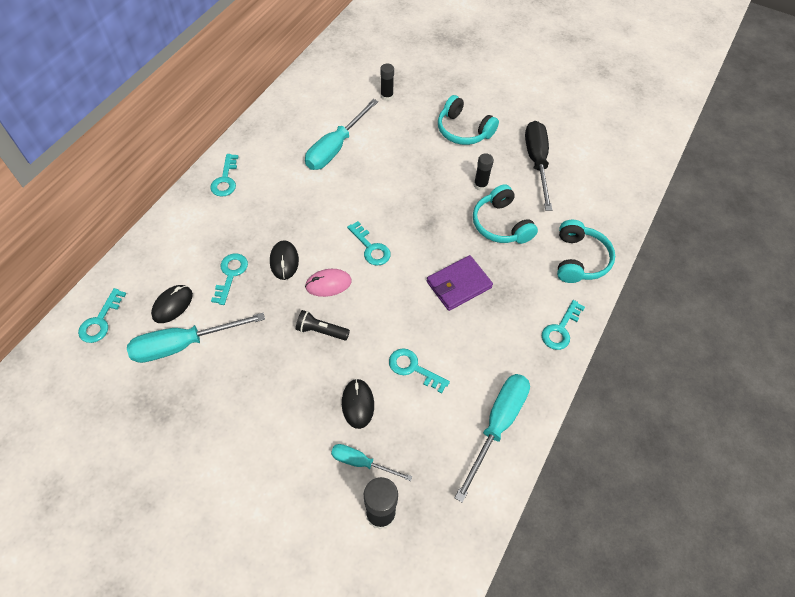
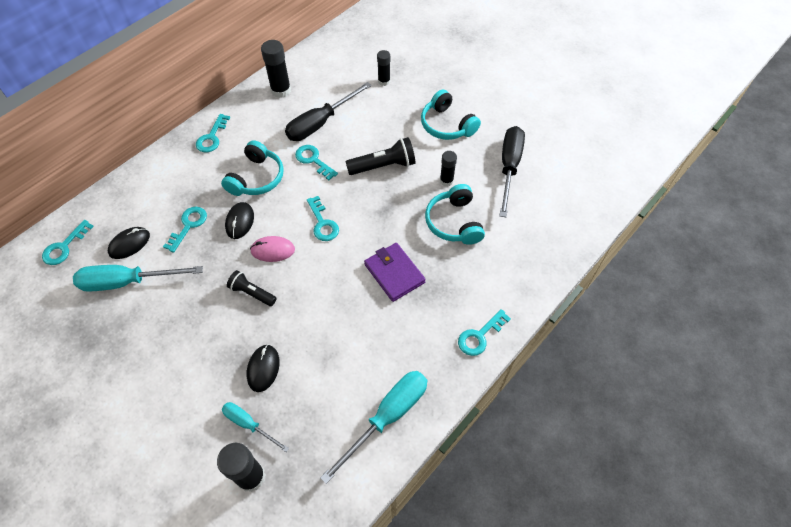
camera: 15 degrees right, 0 degrees up
turquoise screwdriver [305,99,378,170] -> black screwdriver [285,82,372,141]
turquoise key [389,348,450,393] -> turquoise key moved to [295,145,338,180]
purple wallet [427,255,493,311] -> purple wallet turned 75 degrees clockwise [364,243,426,302]
turquoise headphones [557,220,615,283] -> turquoise headphones moved to [221,140,284,196]
none -> black glue stick [261,40,291,98]
none -> black flashlight [345,137,416,175]

